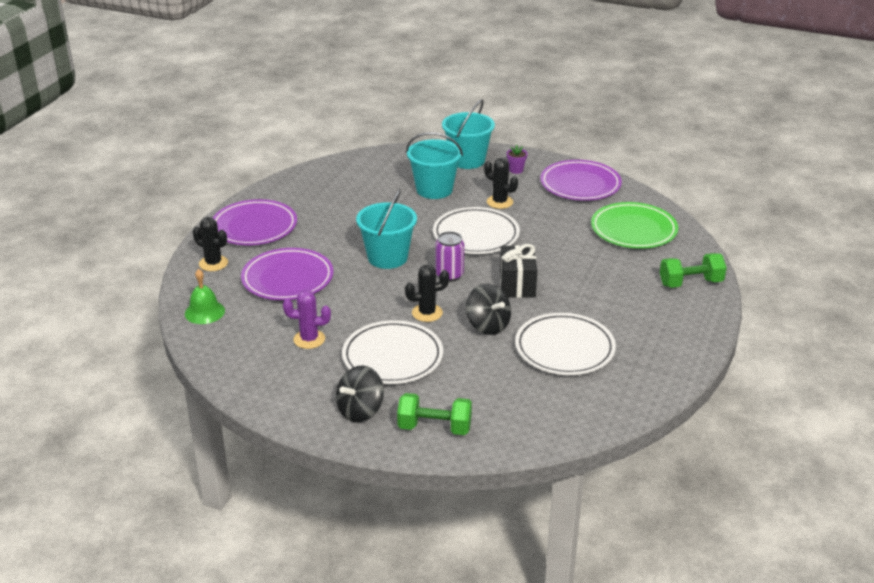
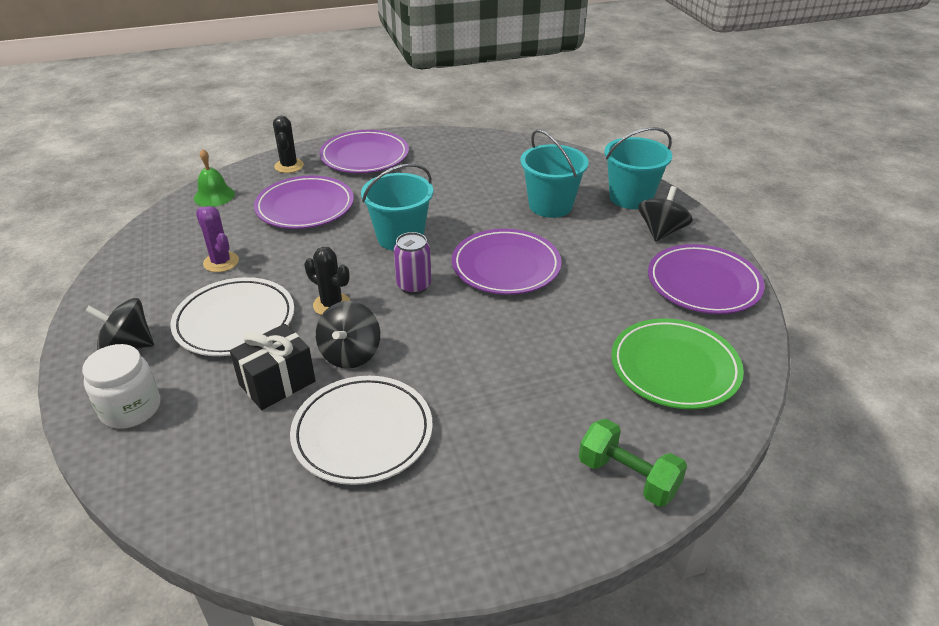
camera: 50 degrees right, 5 degrees up
green dumbbell [397,393,472,435] -> white jar [82,344,160,429]
white plate [433,207,520,254] -> purple plate [452,229,562,295]
black cactus [484,158,518,209] -> none
black gift [500,244,537,298] -> black gift moved to [230,324,316,410]
purple flower pot [507,145,528,174] -> black spinning top [638,186,693,242]

